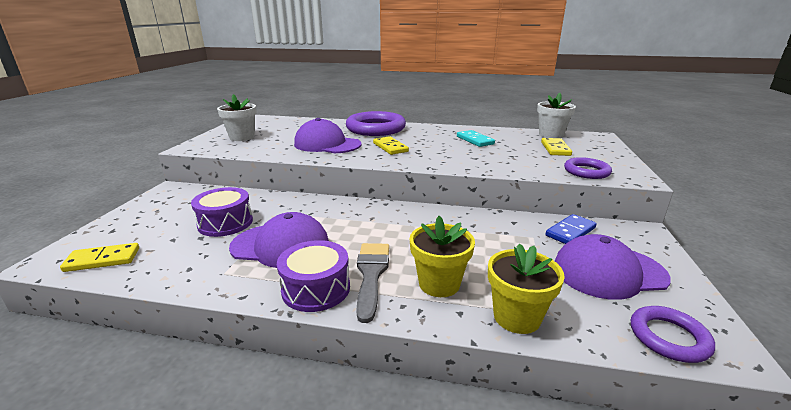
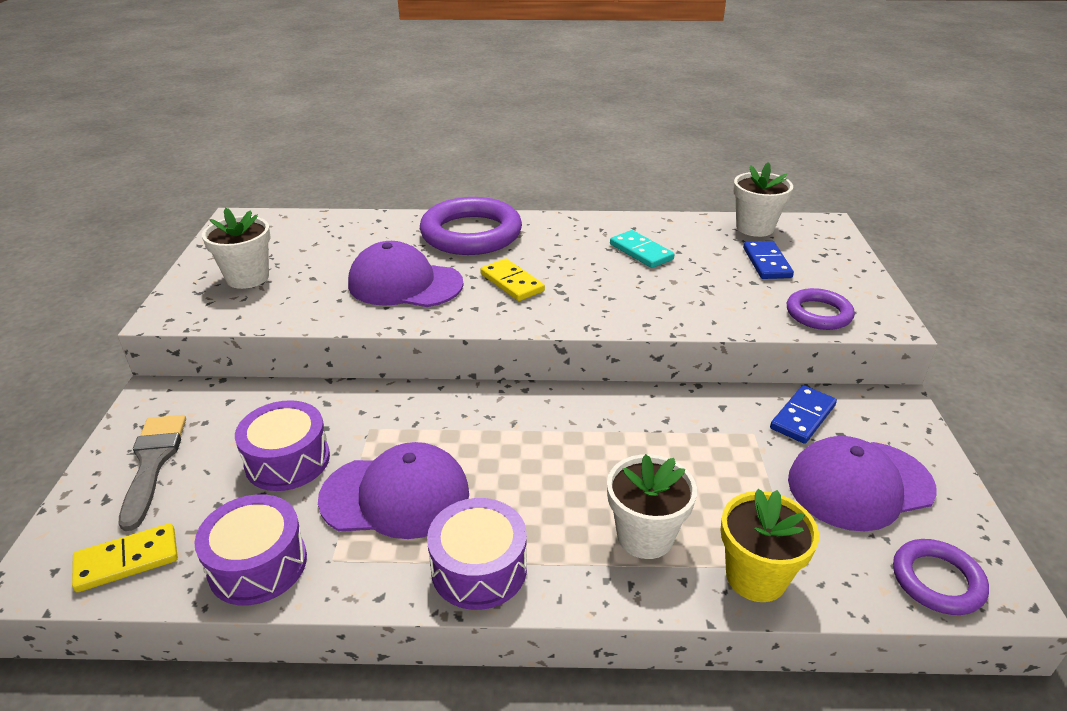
camera: 10 degrees left, 10 degrees up
grey brush [356,243,389,323] -> grey brush moved to [119,415,186,531]
yellow flower pot [410,216,475,297] -> white flower pot [607,454,697,559]
yellow domino [541,138,572,156] -> blue domino [743,241,794,279]
none -> purple drum [194,494,307,605]

